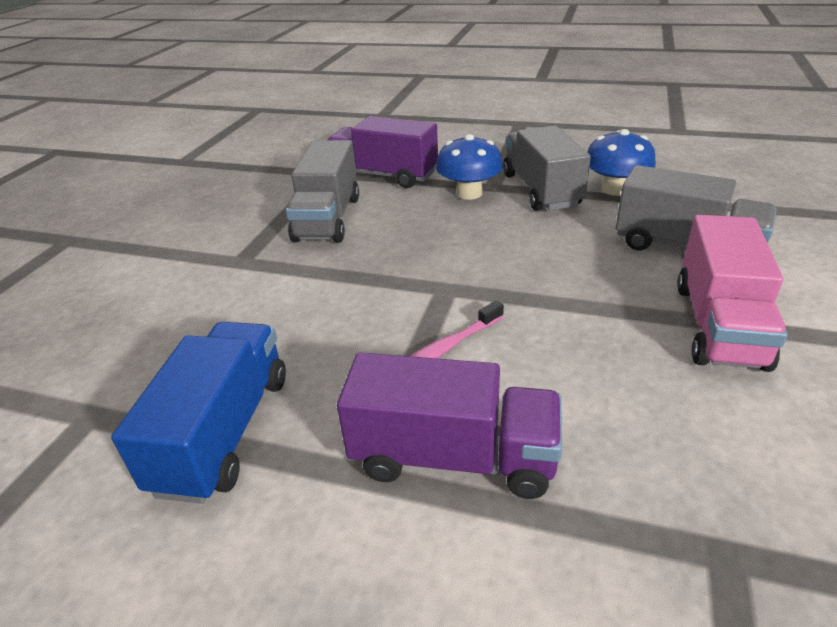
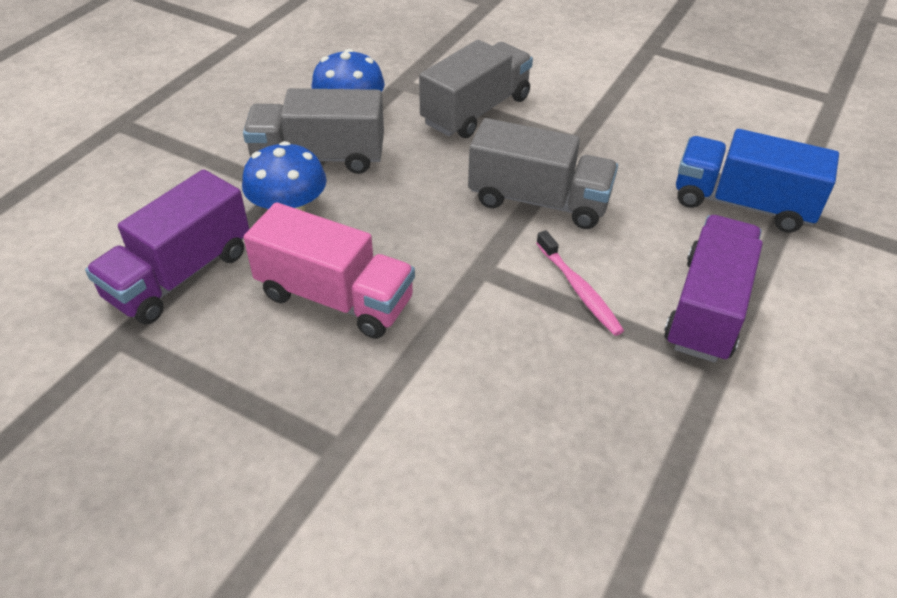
camera: 80 degrees left, 10 degrees up
blue truck [111,322,286,504] -> blue truck moved to [676,129,839,233]
grey truck [286,140,359,242] -> grey truck moved to [468,118,618,229]
pink truck [677,215,788,372] -> pink truck moved to [244,202,415,339]

